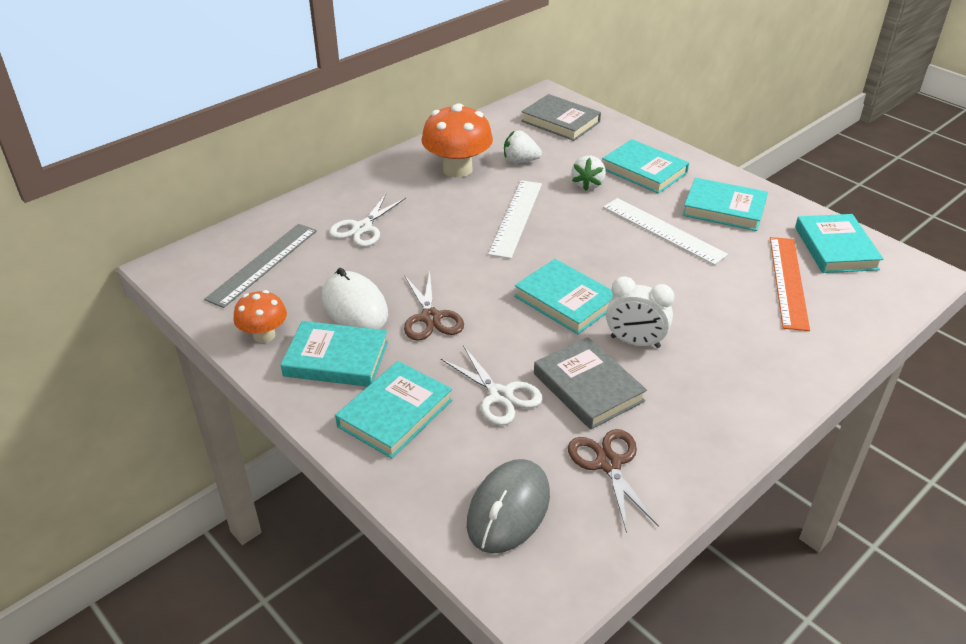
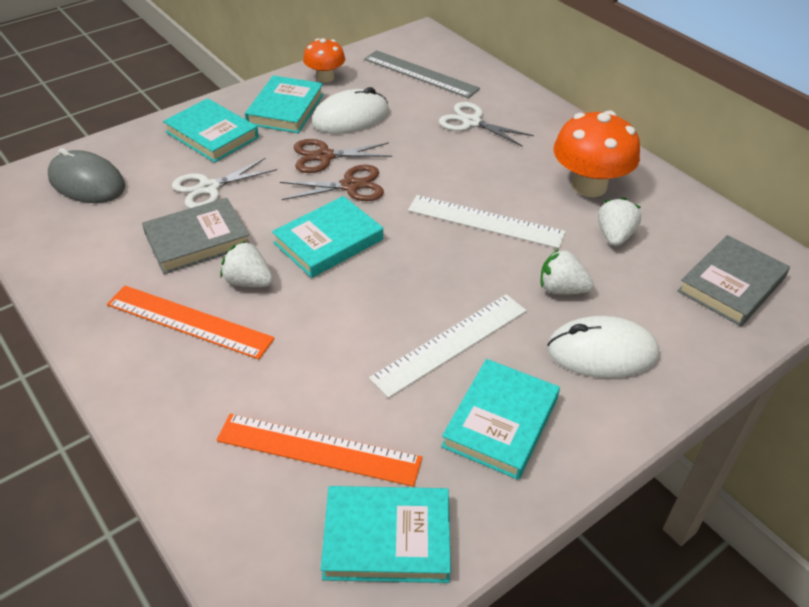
camera: 95 degrees right, 5 degrees up
brown scissors [568,429,659,533] -> brown scissors moved to [280,165,384,201]
turquoise book [602,139,689,194] -> white mouse [547,316,659,378]
white clock [606,276,674,348] -> white strawberry [220,241,273,287]
none -> orange ruler [107,286,275,359]

